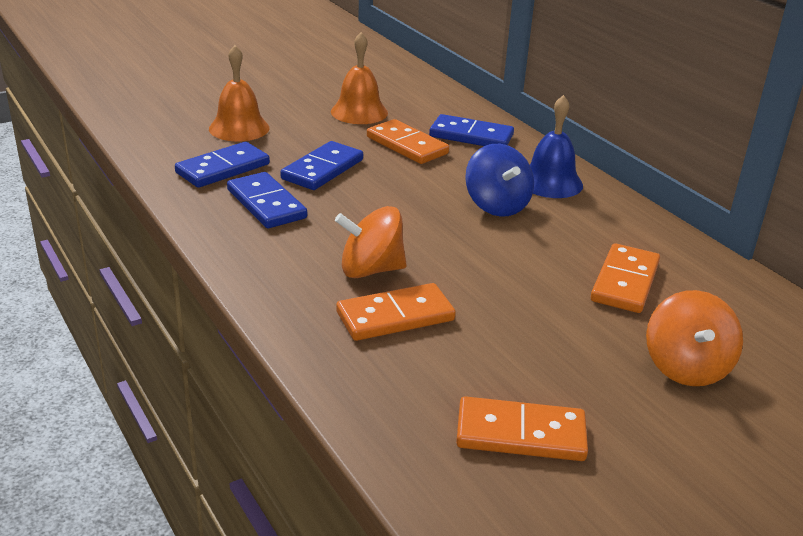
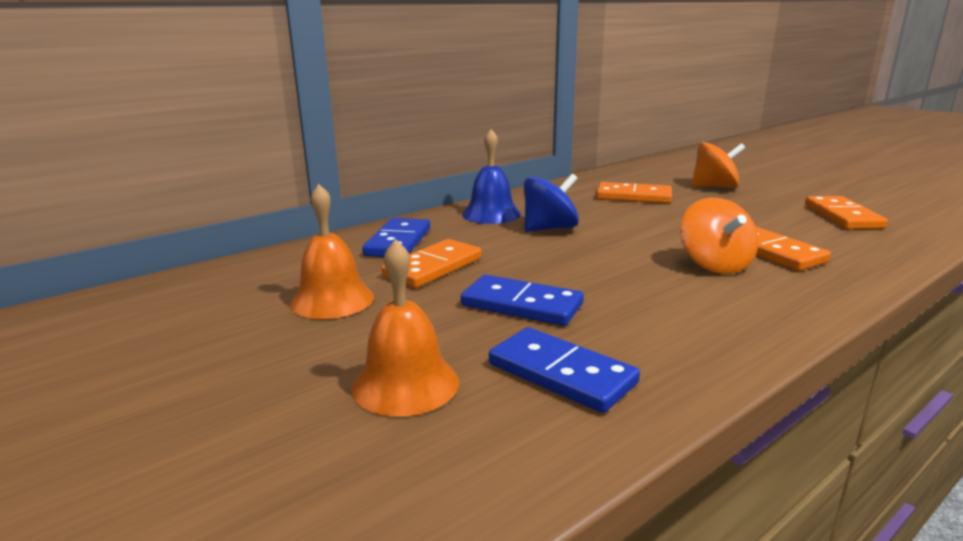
camera: 95 degrees left, 10 degrees down
blue domino [227,172,307,228] -> none

